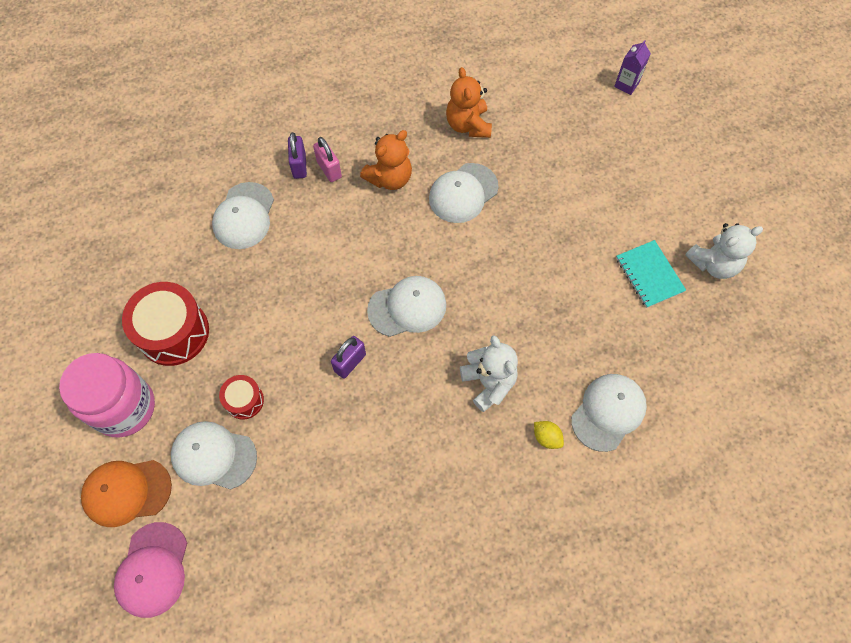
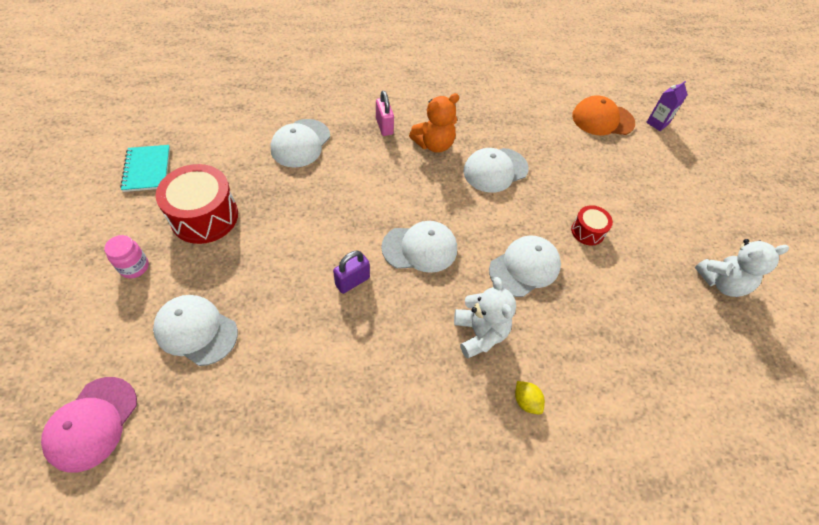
camera: 10 degrees right, 10 degrees down
pink jar [59,353,155,437] -> pink jar [104,235,149,278], size x0.47
orange cap [81,460,172,527] -> orange cap moved to [572,95,635,135]
red drum [219,375,264,420] -> red drum moved to [571,205,613,246]
purple padlock [288,132,307,179] -> none
orange teddy bear [446,67,492,138] -> none
white cap [571,374,647,452] -> white cap moved to [489,235,561,297]
turquoise notebook [616,240,686,308] -> turquoise notebook moved to [120,145,170,192]

